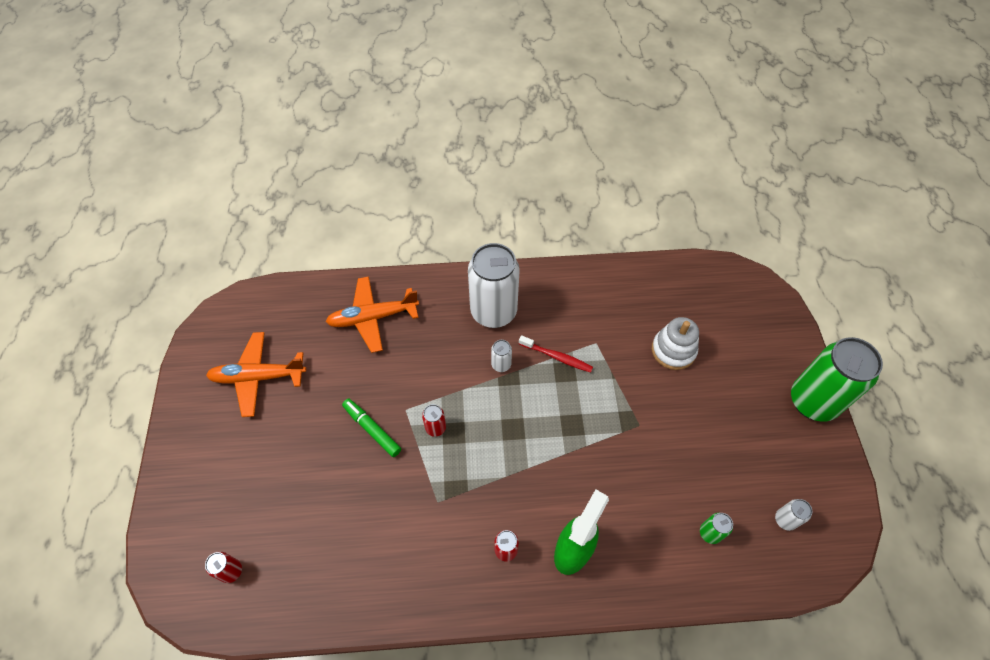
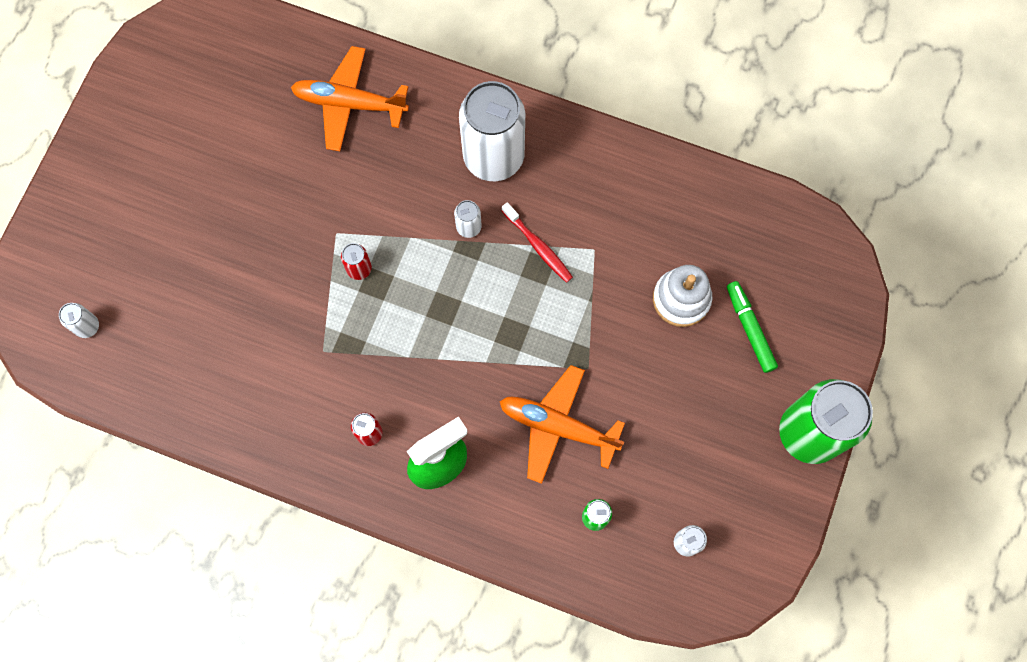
camera: 25 degrees right, 15 degrees up
red can [205,552,242,583] -> white can [59,303,99,338]
orange plane [206,332,306,417] -> orange plane moved to [500,365,625,484]
green marker [342,399,401,457] -> green marker moved to [727,281,778,373]

